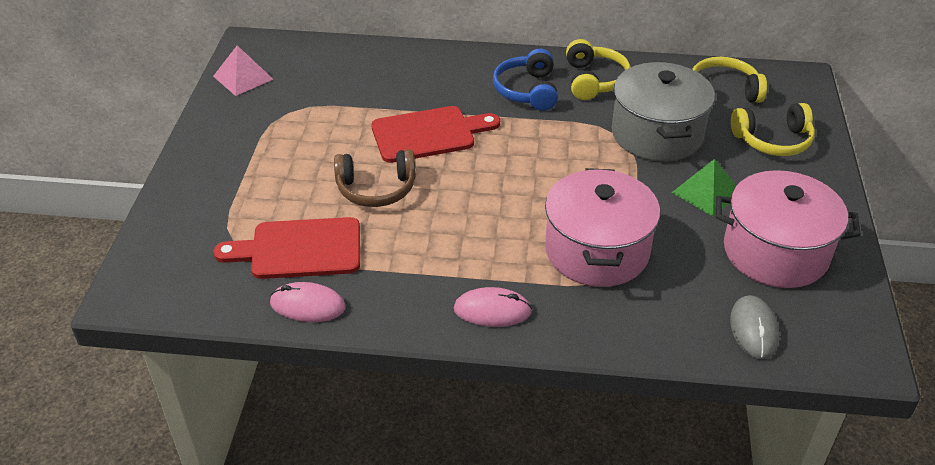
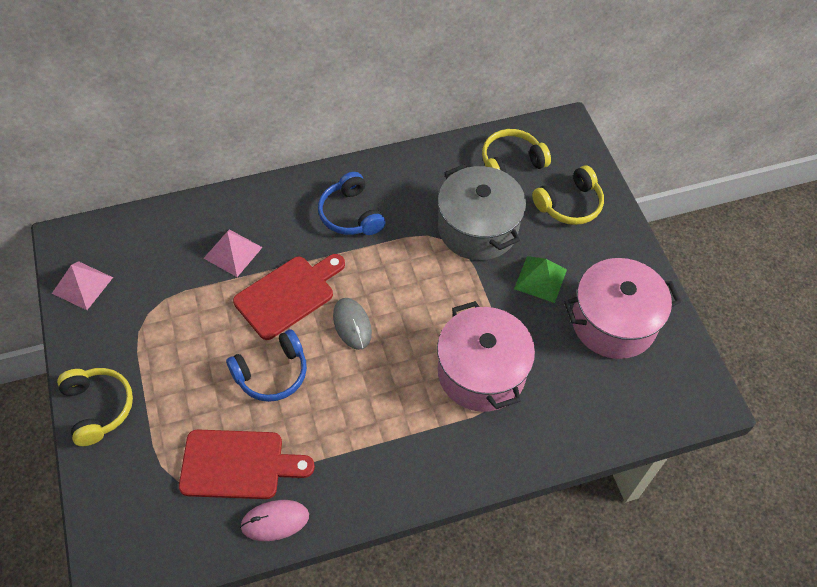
camera: 25 degrees left, 15 degrees up
red cutting board [213,217,360,279] -> red cutting board turned 150 degrees counterclockwise [179,429,315,499]
brown headphones [334,150,416,207] -> blue headphones [226,329,307,402]
pink mouse [454,287,532,327] -> none
yellow headphones [566,39,631,100] -> yellow headphones moved to [57,368,133,446]
grey mouse [730,295,779,359] -> grey mouse moved to [333,298,372,350]
none -> pink pyramid [204,229,263,277]

